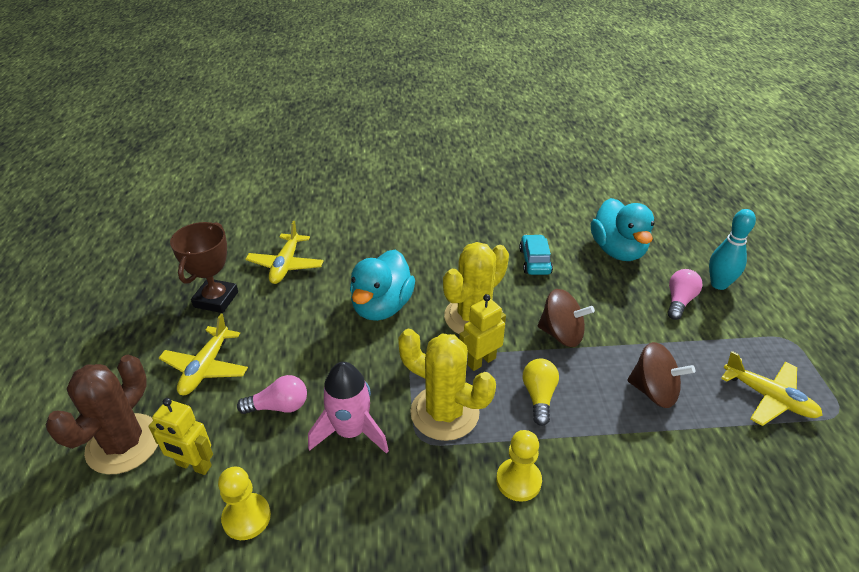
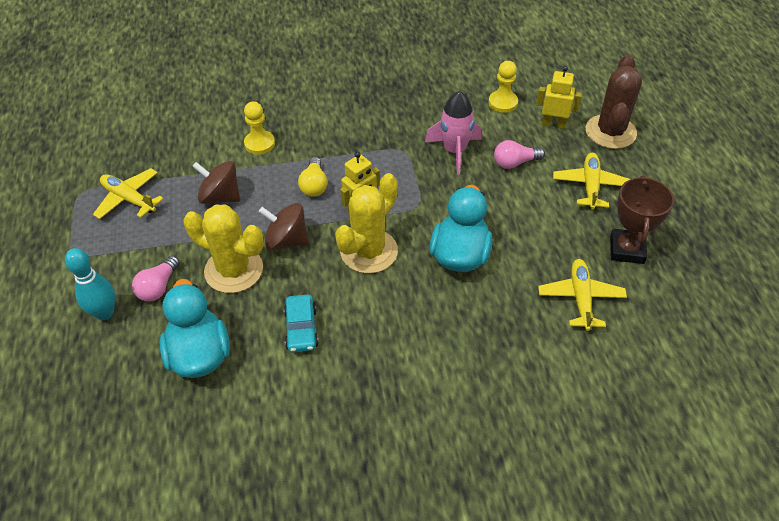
camera: 175 degrees right, 10 degrees up
yellow cactus [398,329,496,441] -> yellow cactus moved to [184,204,264,293]
yellow pawn [496,430,542,502] -> yellow pawn moved to [244,102,275,154]

